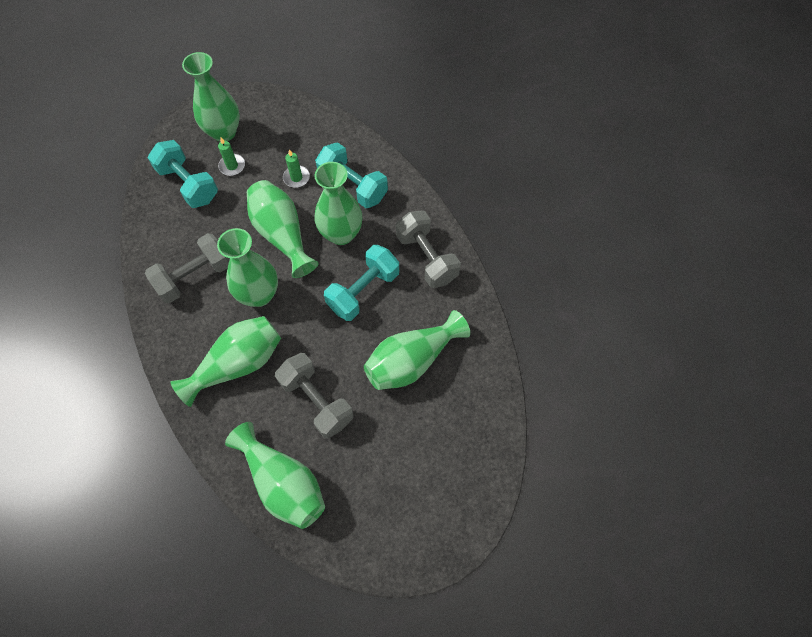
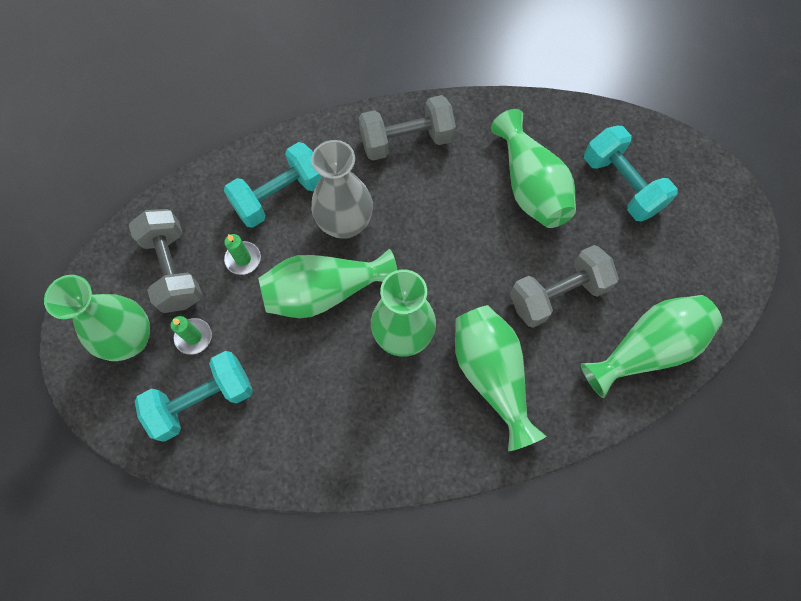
camera: 75 degrees left, 5 degrees up
grey dumbbell [145,233,230,304] -> grey dumbbell moved to [129,209,202,313]
green vase [315,162,362,245] -> grey vase [311,140,373,239]
turquoise dumbbell [324,245,399,321] -> turquoise dumbbell moved to [584,126,678,222]

